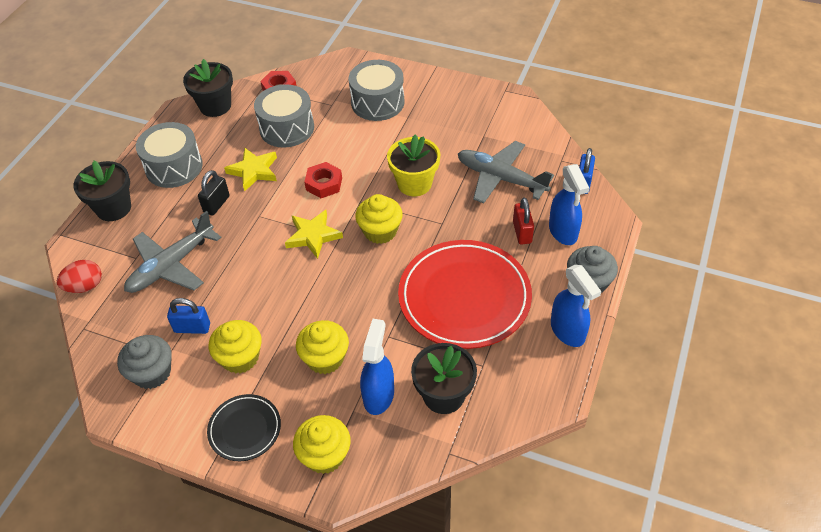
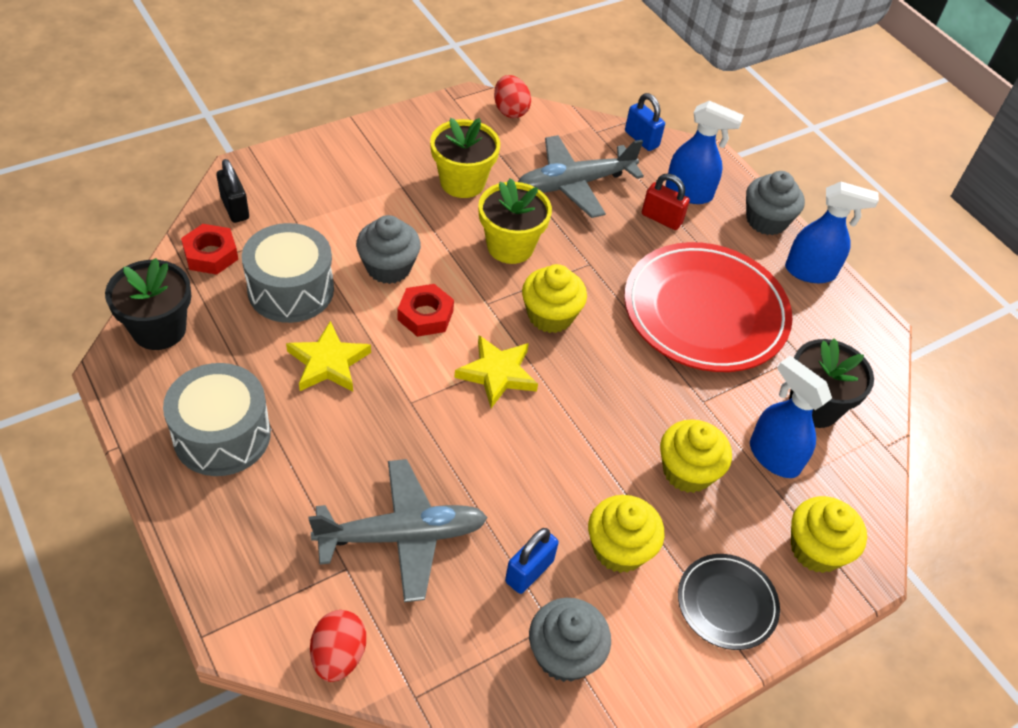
camera: 60 degrees left, 0 degrees up
black flower pot [73,160,131,221] -> none
grey plane [124,211,222,293] -> grey plane turned 90 degrees counterclockwise [309,459,488,602]
black padlock [198,170,230,216] -> black padlock moved to [216,159,249,223]
grey drum [349,60,404,121] -> none
none -> grey cupcake [356,215,421,284]
none -> yellow flower pot [430,118,500,198]
none -> red egg [494,75,531,118]

